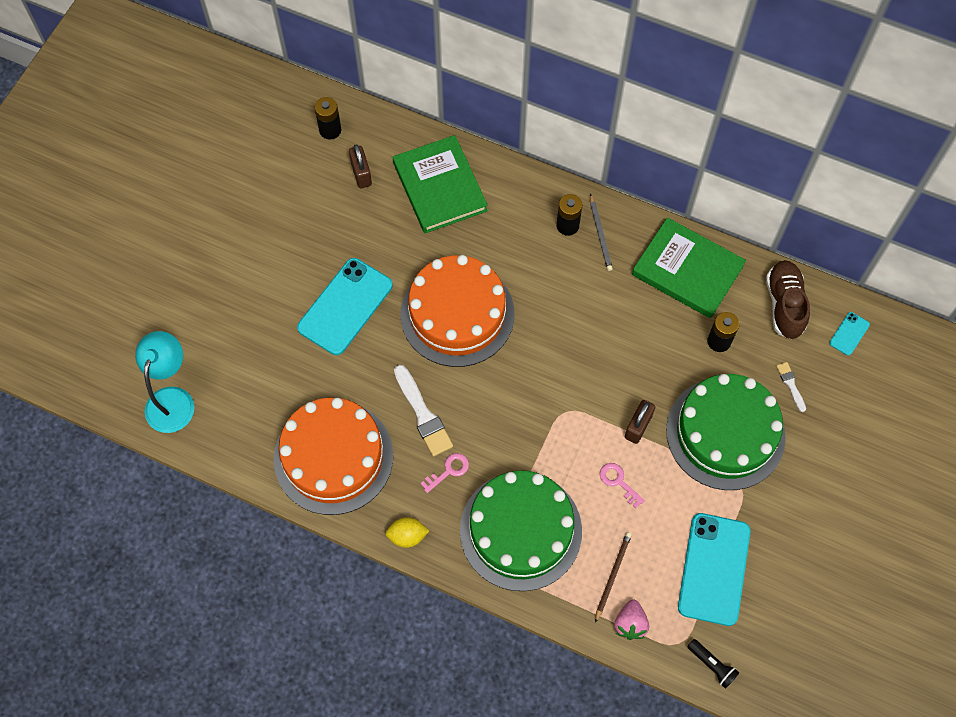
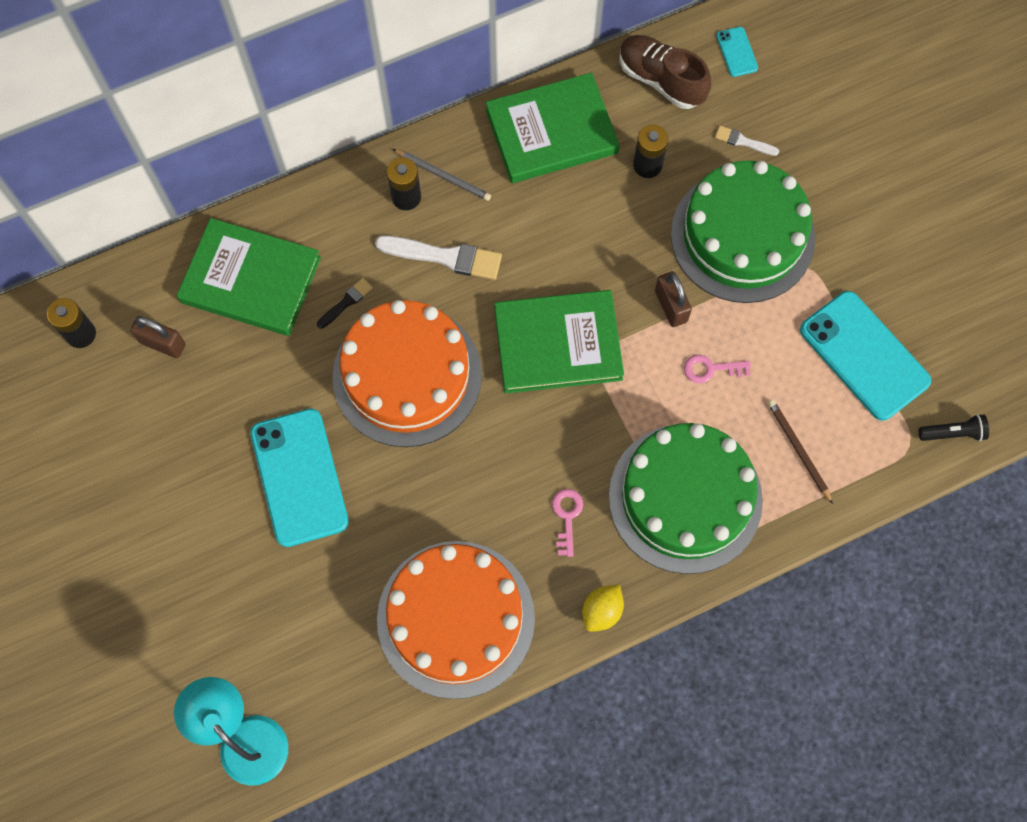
camera: 50 degrees left, 5 degrees up
white brush [394,365,453,457] -> white brush moved to [375,235,502,280]
pink strawberry [614,599,649,640] -> none
none -> black brush [317,278,373,329]
none -> green book [494,290,624,394]

